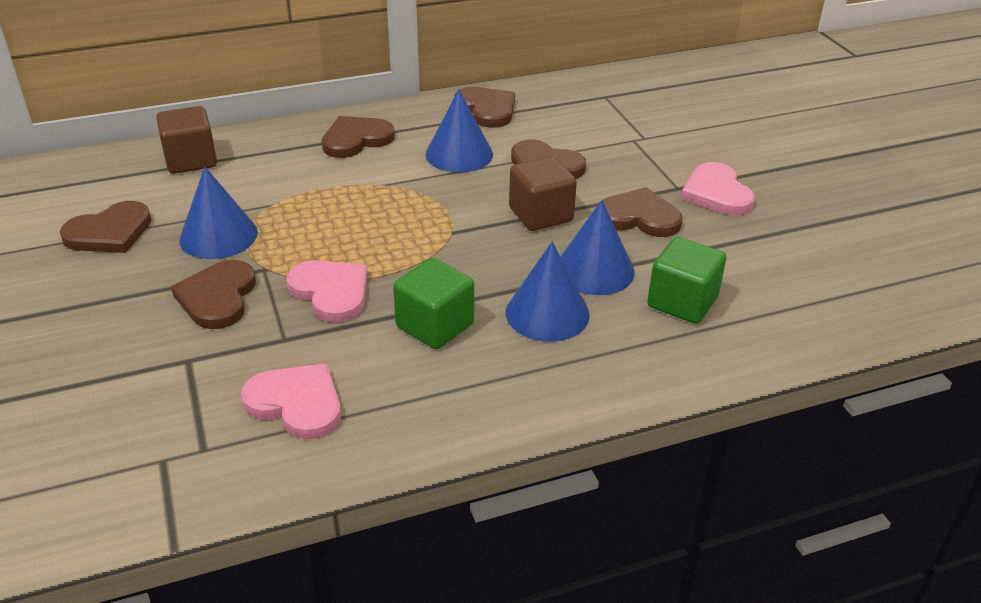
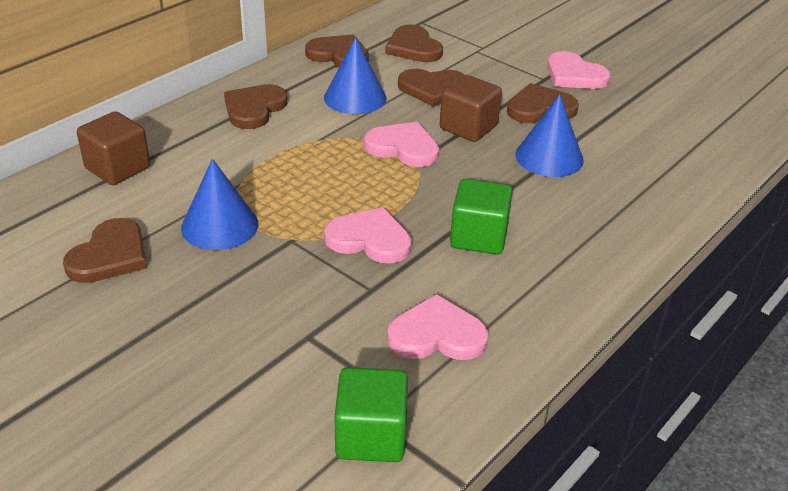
camera: 30 degrees left, 0 degrees up
brown heart [171,260,256,329] -> brown heart moved to [385,24,443,62]
blue cone [506,242,590,342] -> none
green cube [647,237,726,324] -> green cube moved to [334,367,408,462]
none -> pink heart [364,122,439,167]

